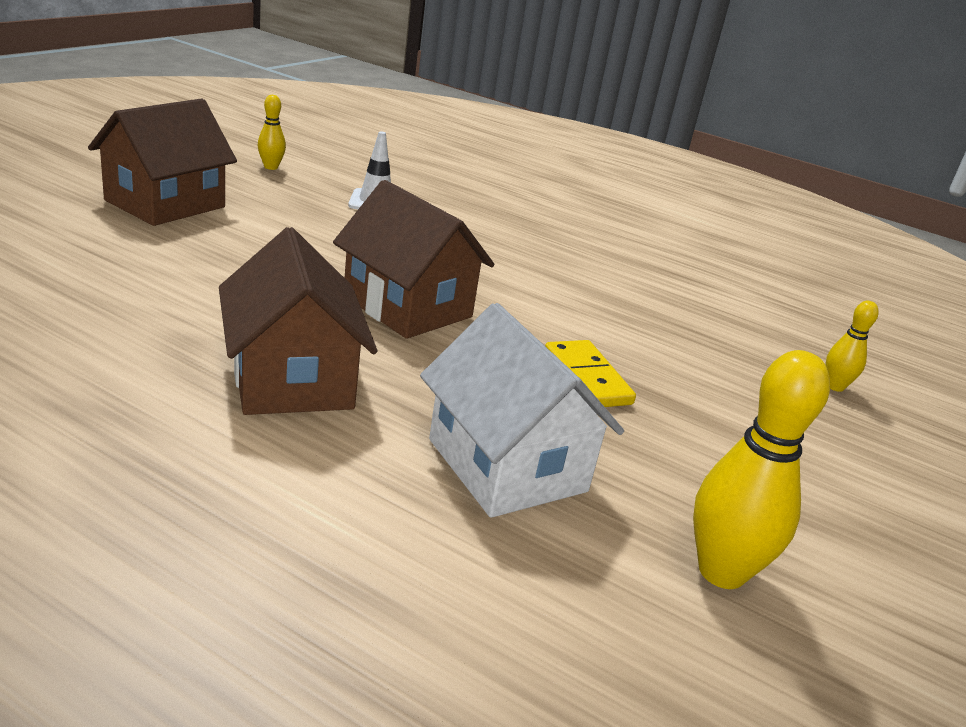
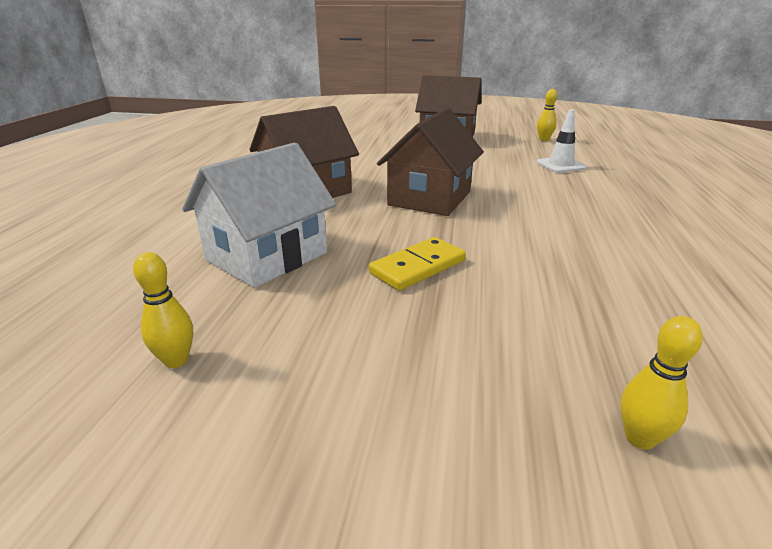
camera: 75 degrees right, 0 degrees up
yellow bowling pin [693,350,830,589] -> yellow bowling pin [133,252,193,368], size x0.54

